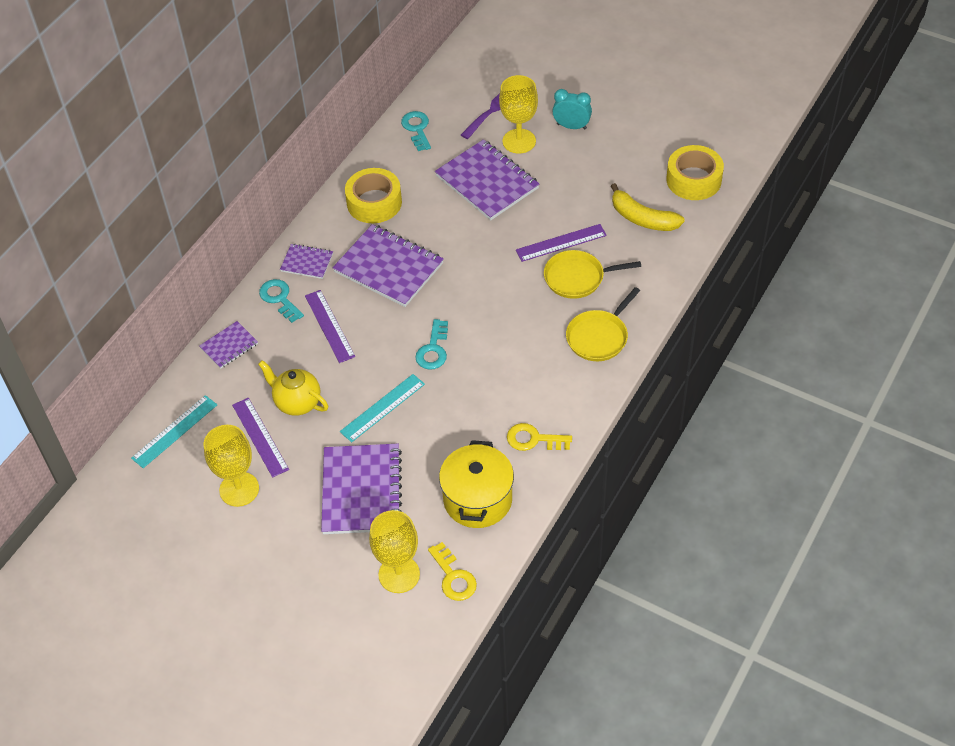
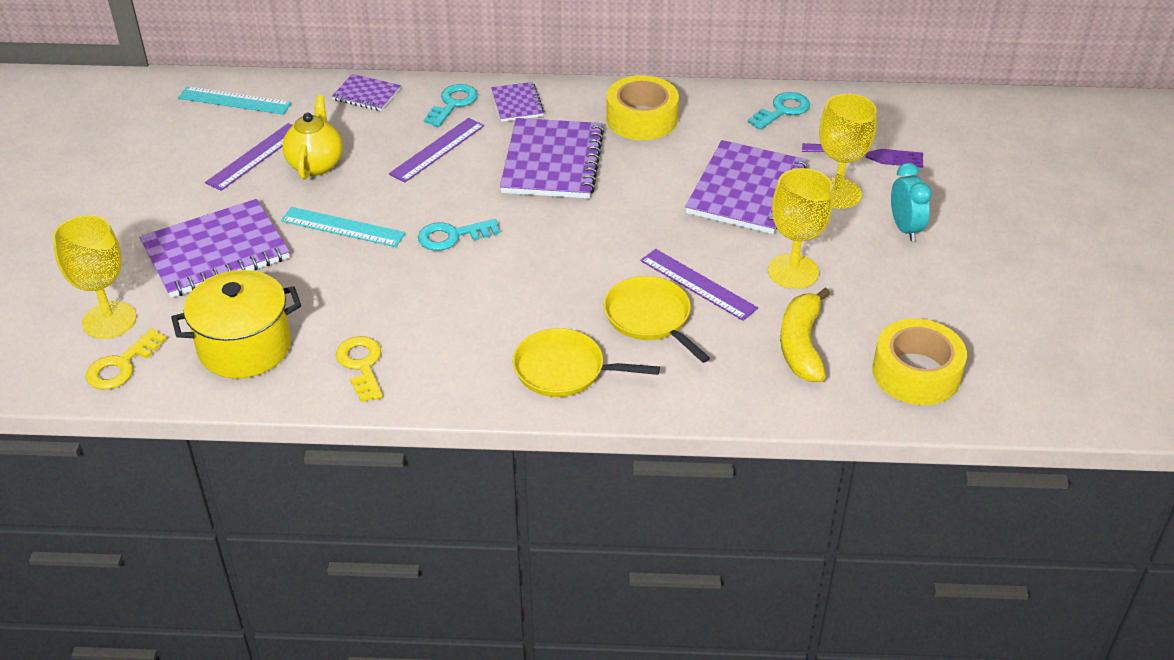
camera: 60 degrees right, 10 degrees down
yellow goblet [204,425,259,507] -> yellow goblet moved to [768,168,833,289]

